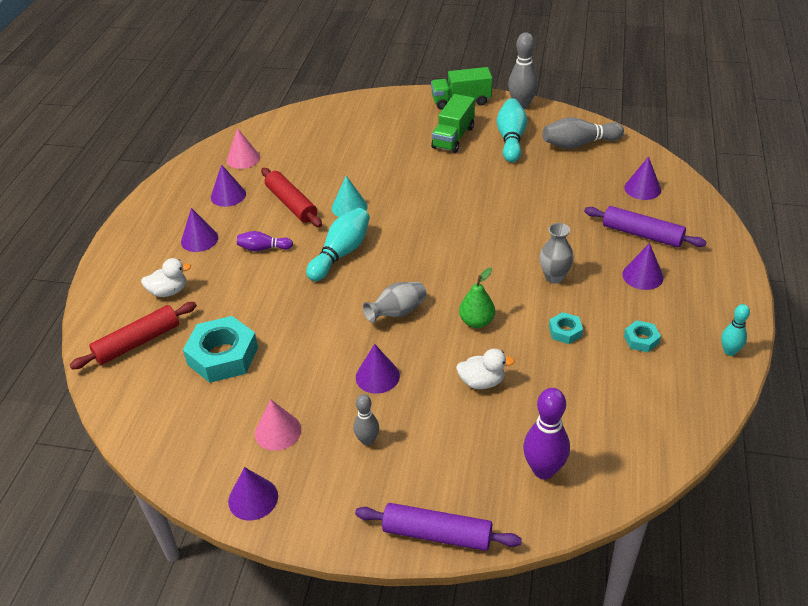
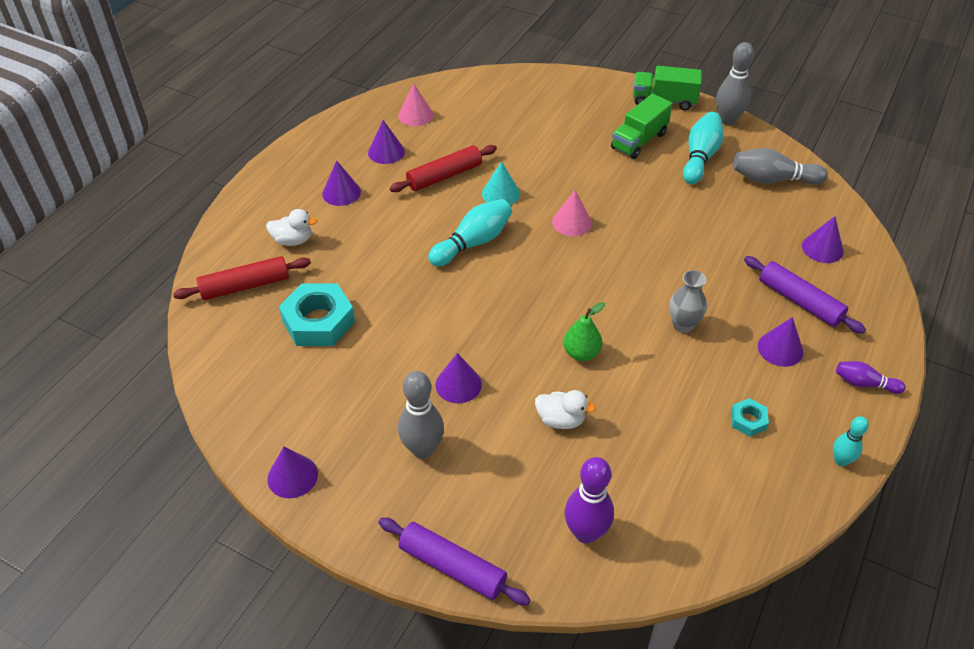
camera: 15 degrees right, 5 degrees up
purple bowling pin [237,231,293,251] -> purple bowling pin moved to [836,361,906,394]
pink cone [255,399,301,451] -> pink cone moved to [552,190,592,236]
red rolling pin [261,168,322,227] -> red rolling pin turned 75 degrees clockwise [390,145,497,192]
grey bowling pin [353,394,379,446] -> grey bowling pin [398,371,444,459], size x1.69
grey vase [363,282,427,323] -> none
turquoise nut [549,312,583,344] -> none

